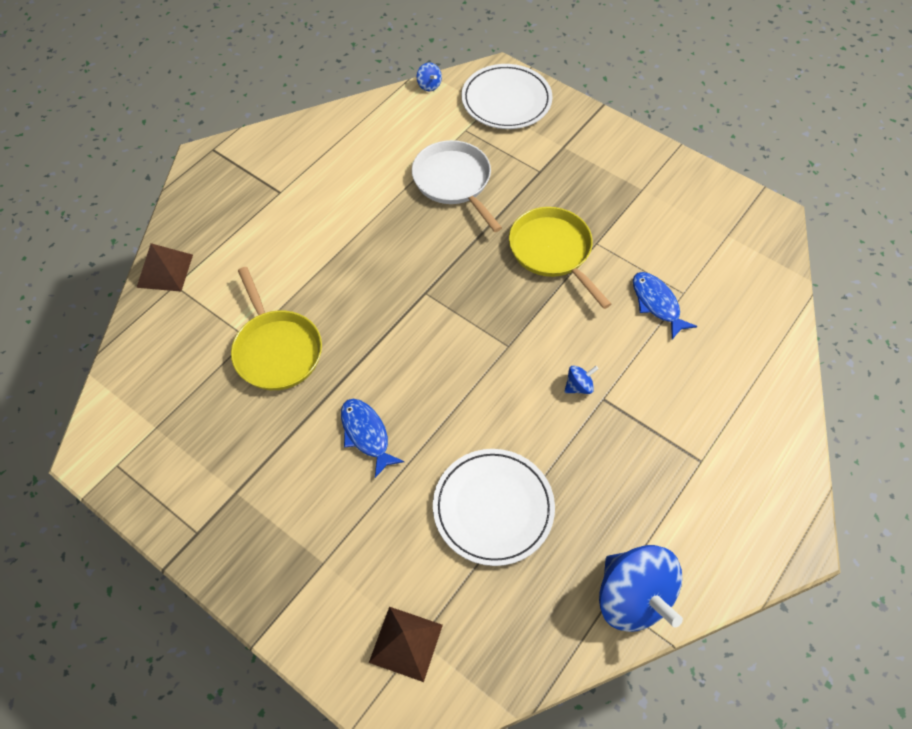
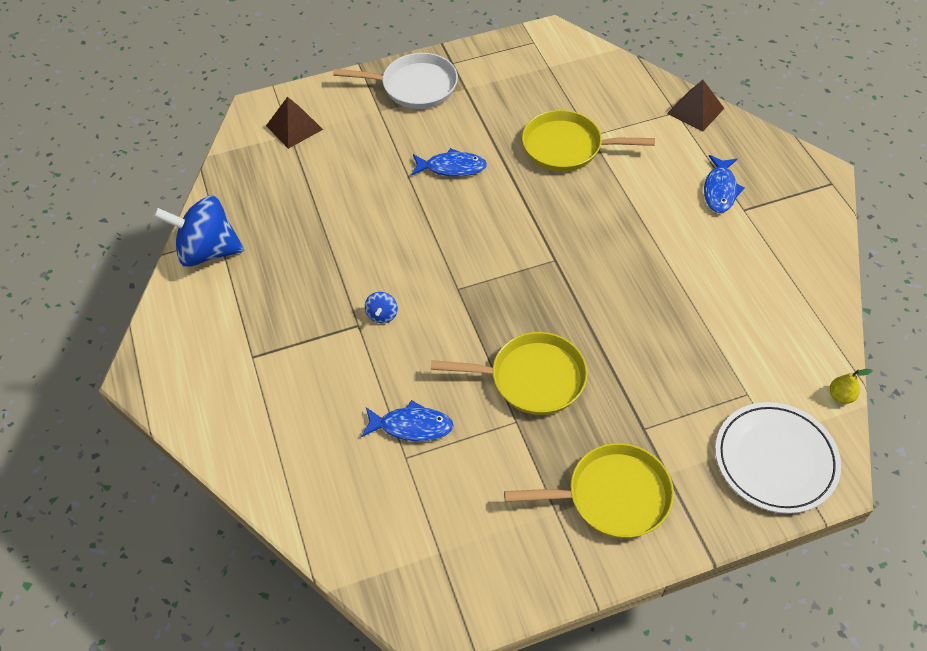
camera: 125 degrees right, 5 degrees down
white pan [412,140,502,232] -> white pan moved to [333,53,458,109]
blue spinning top [417,63,442,91] -> yellow pear [830,369,873,404]
white plate [433,449,555,566] -> none
none -> yellow pan [504,443,674,538]
none -> blue fish [704,155,745,213]

